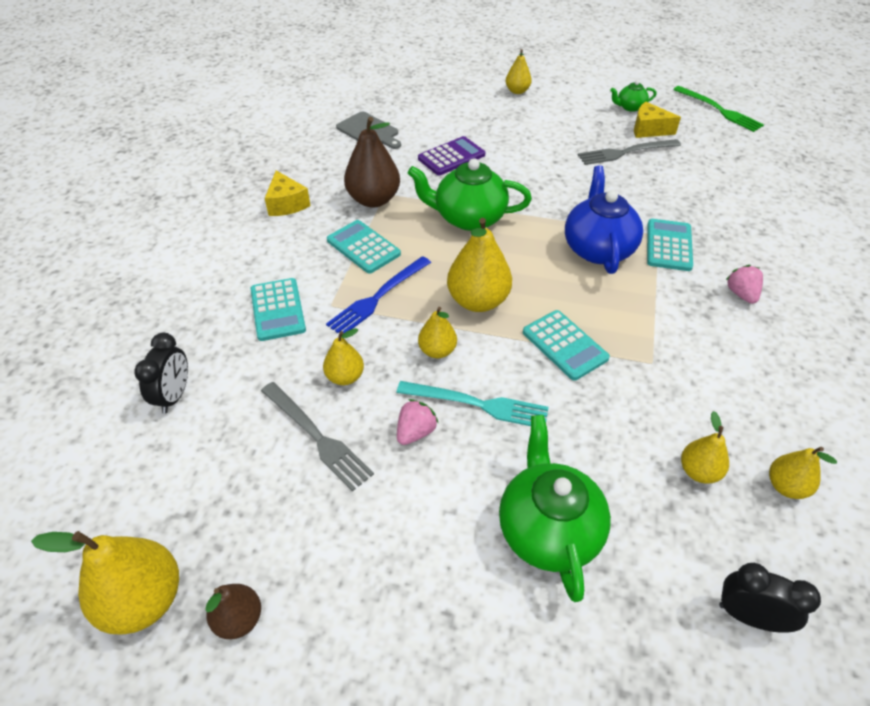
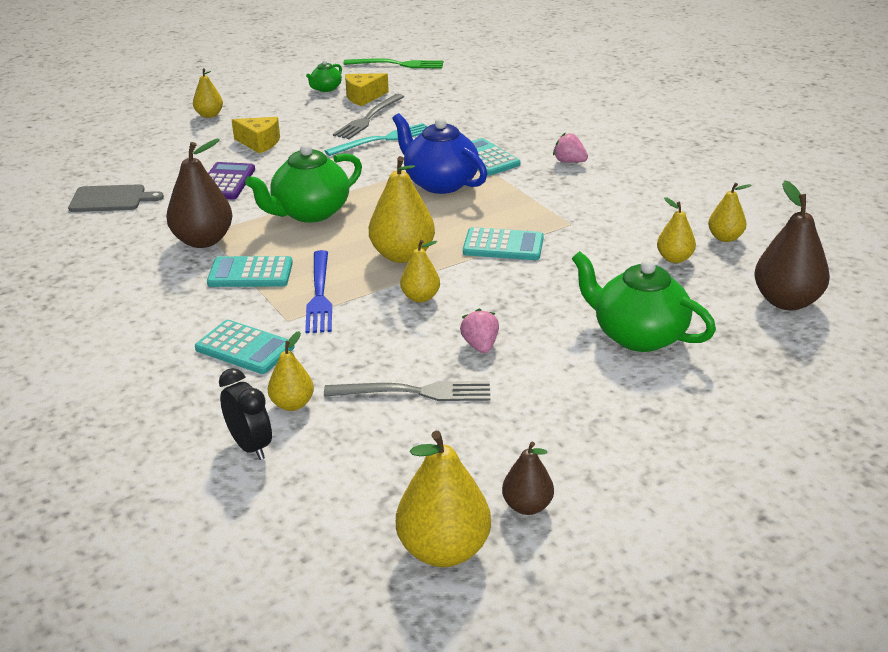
camera: 45 degrees left, 15 degrees down
yellow cheese [265,170,310,216] -> yellow cheese moved to [232,117,280,154]
yellow pear [323,328,364,385] -> yellow pear moved to [268,331,314,411]
turquoise fork [397,381,549,426] -> turquoise fork moved to [325,123,427,156]
black clock [719,563,821,633] -> brown pear [754,180,830,310]

